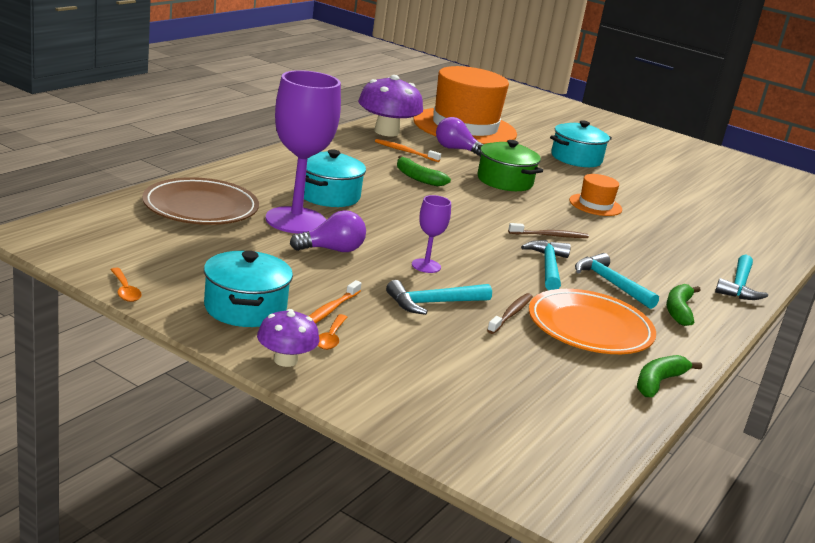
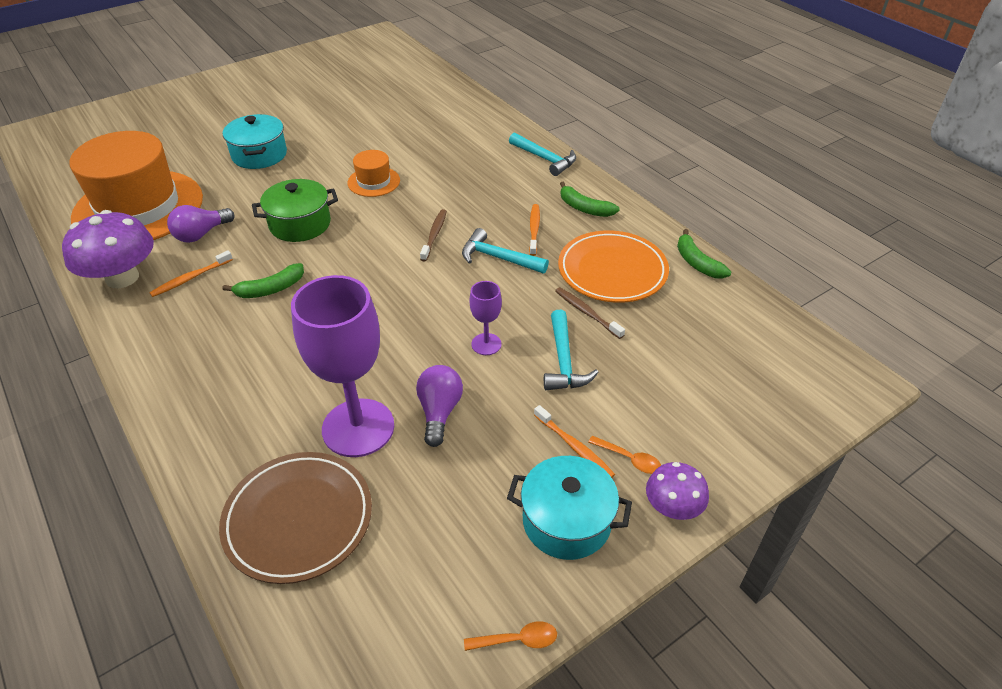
camera: 65 degrees left, 20 degrees up
turquoise pot [304,149,366,207] -> none
turquoise hammer [575,253,659,309] -> orange toothbrush [529,204,540,256]

